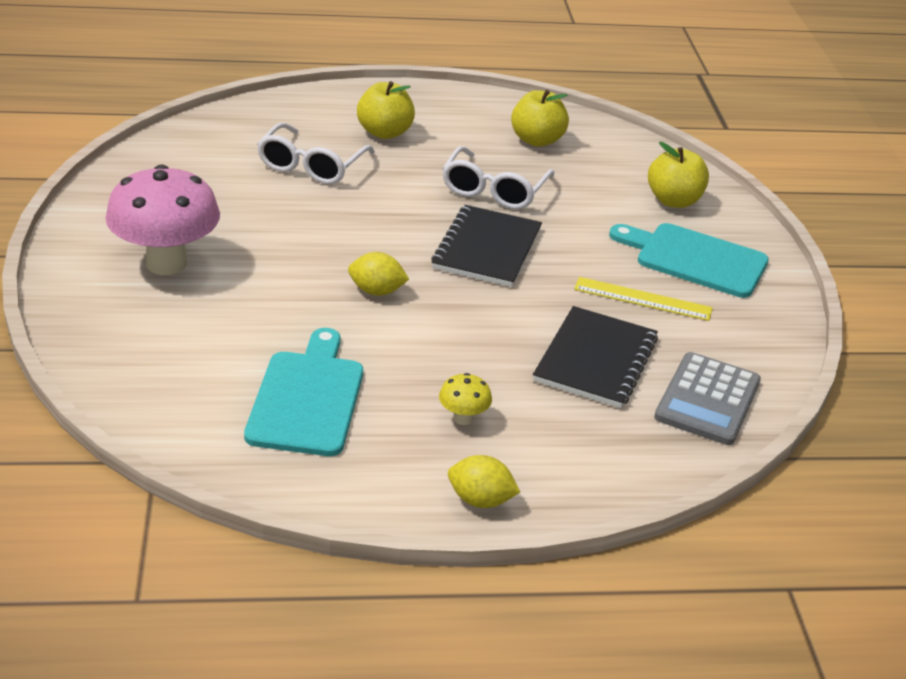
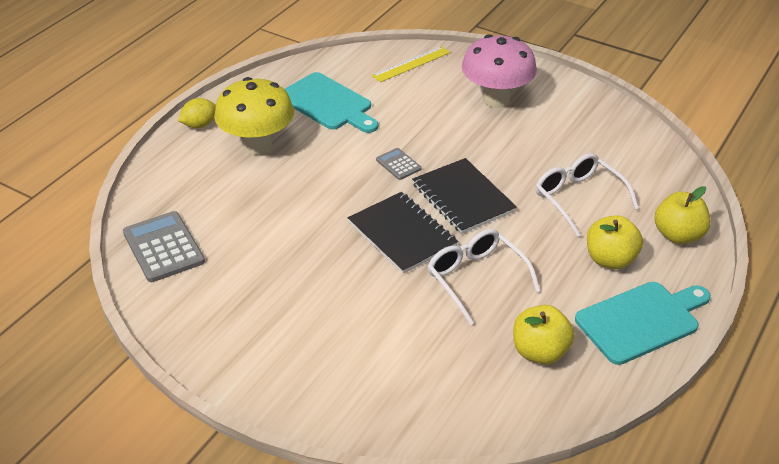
camera: 130 degrees right, 5 degrees up
yellow lemon [348,252,409,296] -> grey calculator [376,148,421,180]
yellow mushroom [439,373,492,425] -> yellow mushroom [214,77,294,155], size x2.35
black notebook [533,306,658,408] -> black notebook moved to [412,158,517,234]
yellow ruler [574,277,713,321] -> yellow ruler moved to [372,46,450,82]
turquoise cutting board [609,223,769,298] -> turquoise cutting board moved to [575,282,711,365]
yellow apple [648,142,709,208] -> yellow apple moved to [655,186,711,244]

